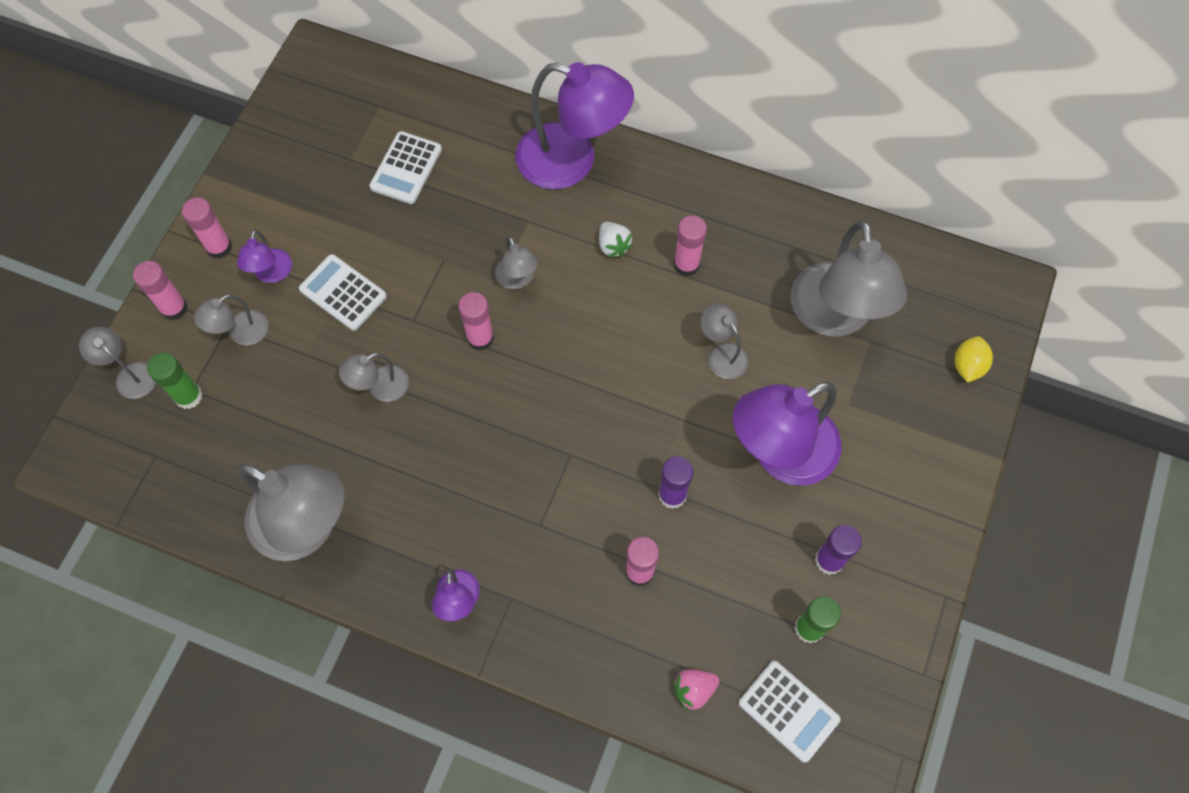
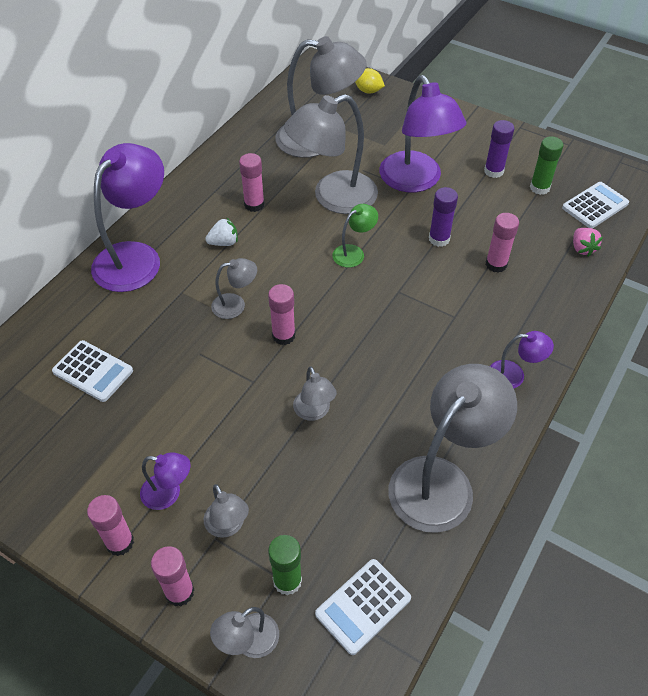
camera: 80 degrees left, 15 degrees down
white calculator [299,254,387,331] -> white calculator moved to [315,559,411,655]
grey lamp [701,303,748,379] -> grey lamp [284,94,378,214], size x2.12
none -> green lamp [332,204,378,268]

